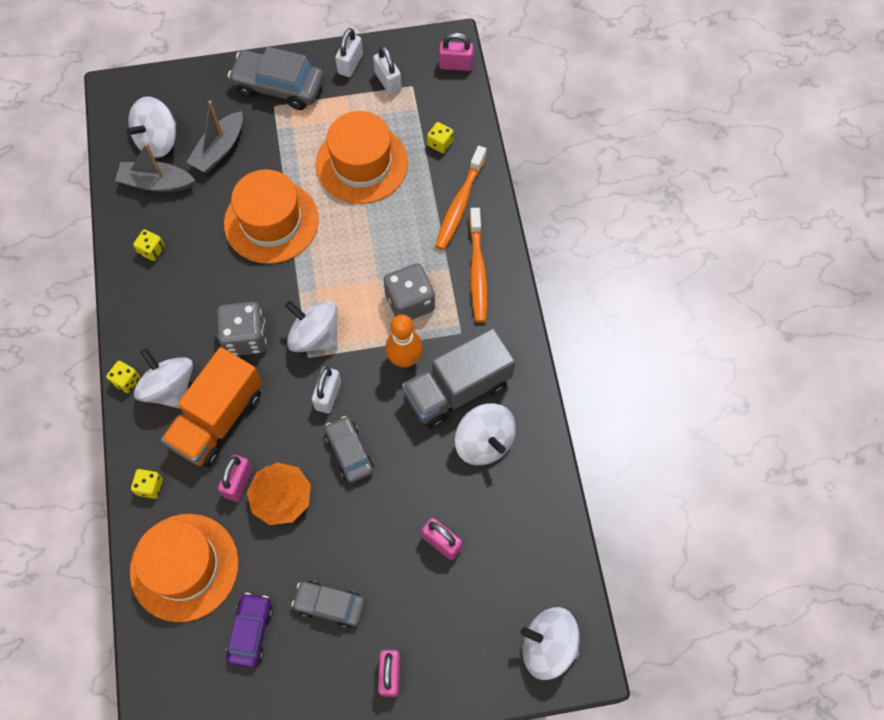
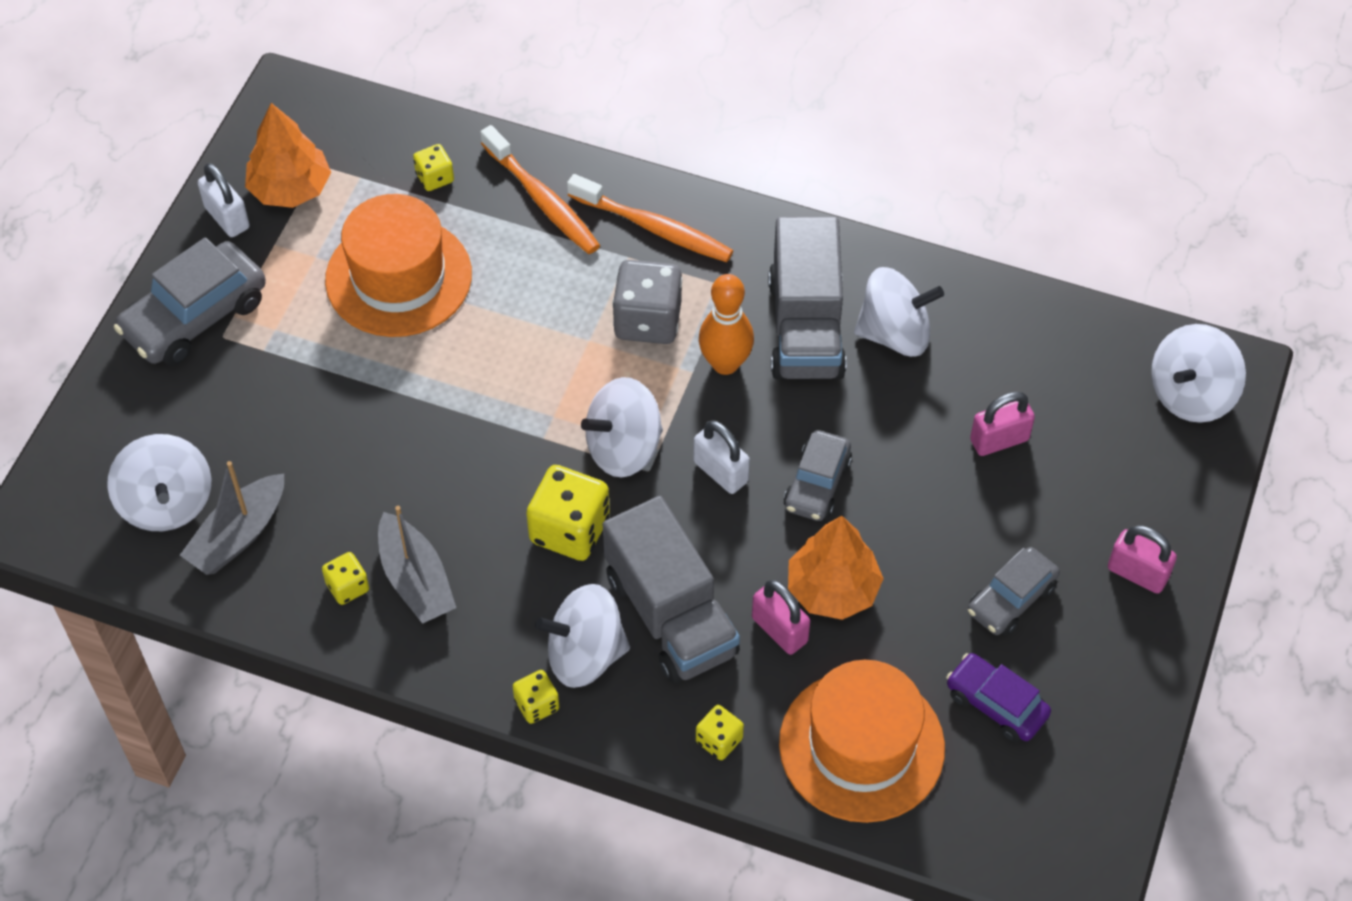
camera: 60 degrees left, 10 degrees down
orange truck [161,347,262,467] -> grey truck [603,496,740,684]
grey boat [187,100,243,172] -> grey boat moved to [378,506,456,624]
grey dice [217,302,267,356] -> yellow dice [526,465,610,561]
orange hat [224,169,319,264] -> none
grey car [325,416,374,483] -> grey car turned 75 degrees counterclockwise [784,430,852,521]
white padlock [373,46,402,94] -> orange tree [245,103,331,208]
pink padlock [439,32,474,71] -> none

